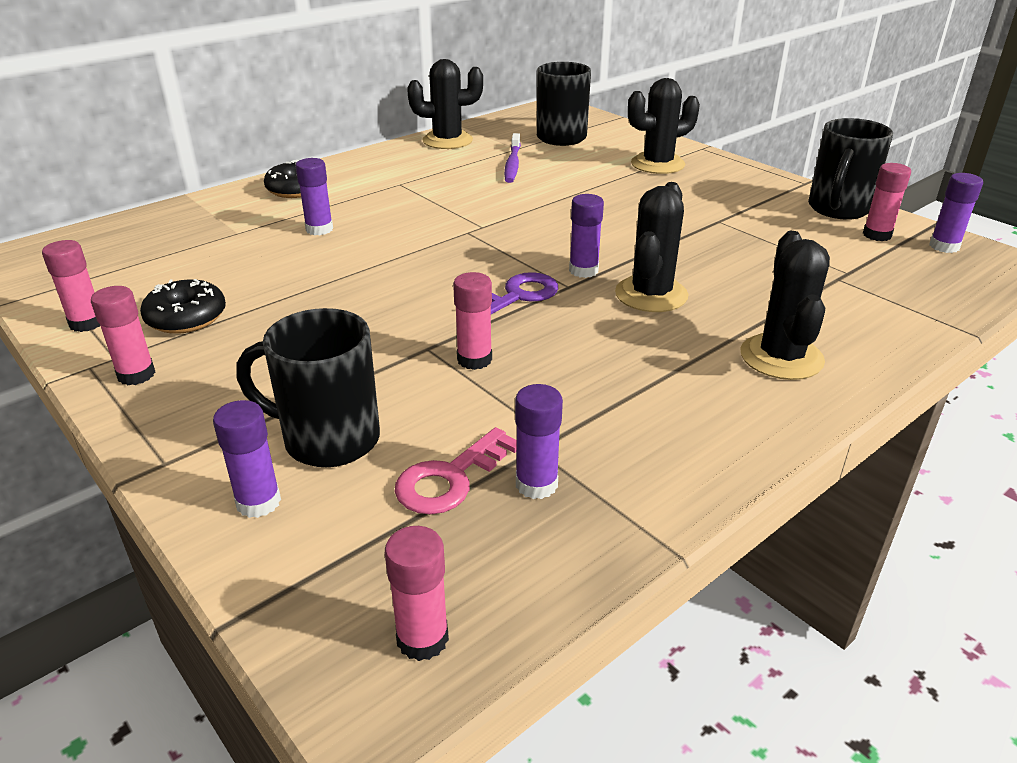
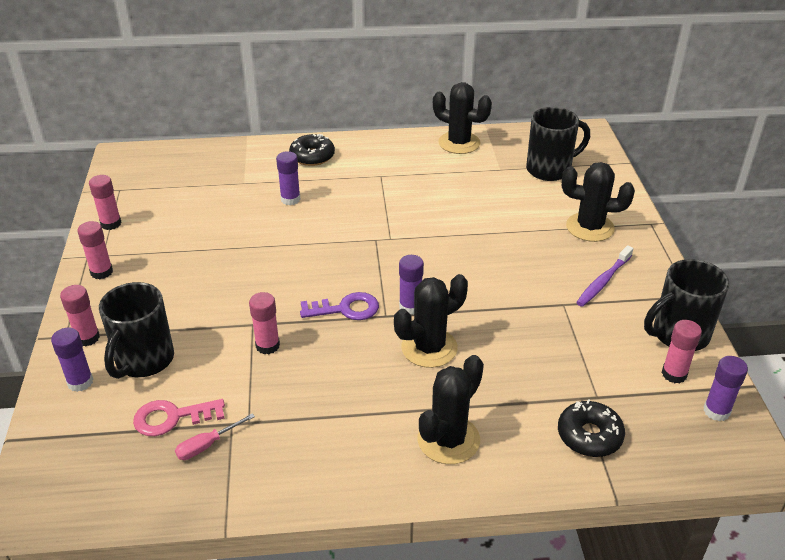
camera: 35 degrees right, 5 degrees up
black donut [140,279,226,334] -> black donut moved to [558,399,625,457]
black mug [236,308,380,467] -> black mug turned 120 degrees counterclockwise [99,282,174,379]
pink glue stick [385,526,449,661] -> pink glue stick moved to [60,285,100,347]
purple toothbrush [504,133,521,183] -> purple toothbrush moved to [576,245,633,307]
purple glue stick [515,384,563,499] -> pink screwdriver [175,413,255,460]

